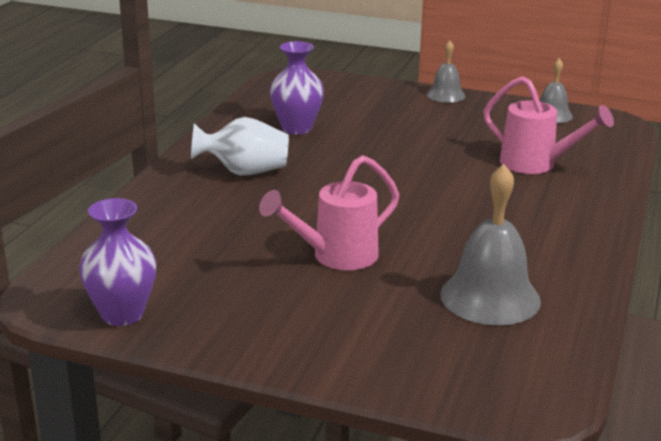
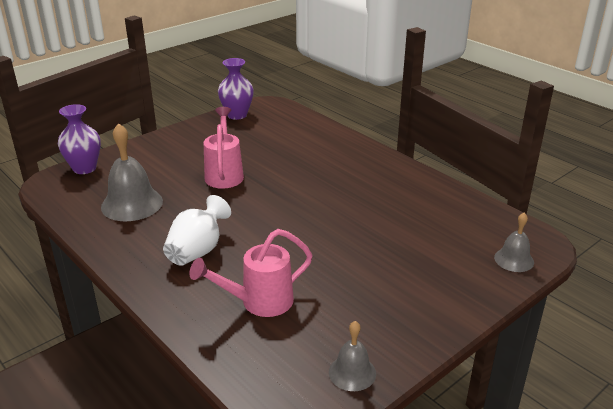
camera: 120 degrees right, 5 degrees up
white vase [191,117,289,175] -> white vase moved to [163,195,231,266]
purple vase [270,41,324,135] -> purple vase moved to [58,104,101,174]
grey bell [427,40,466,103] -> grey bell moved to [494,213,534,272]

